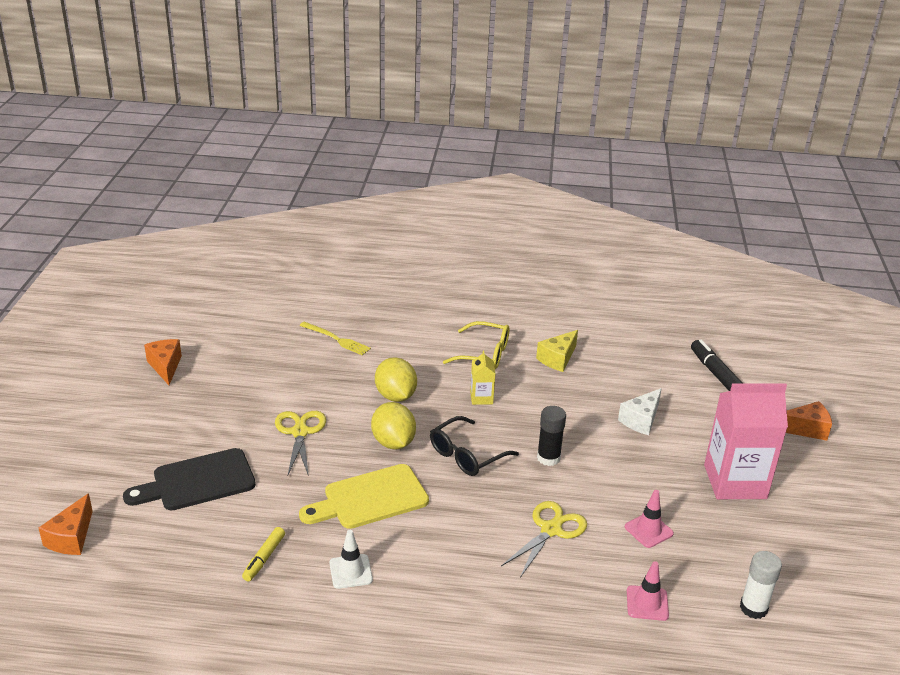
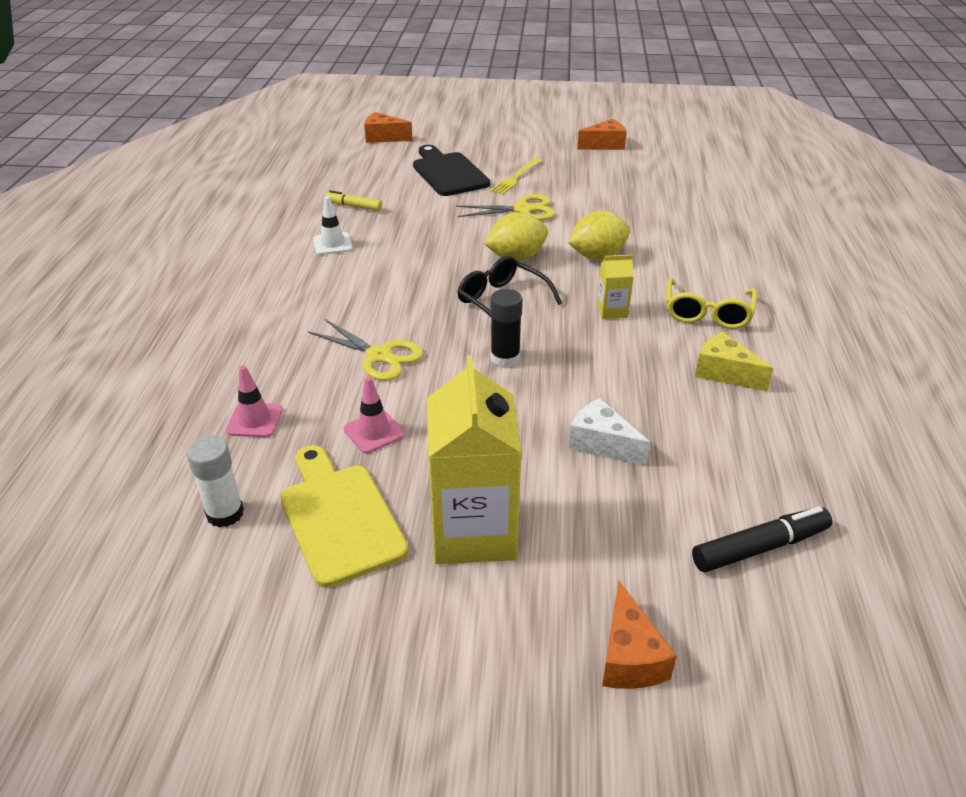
camera: 90 degrees right, 5 degrees up
yellow fork [299,322,371,355] -> yellow fork moved to [490,158,542,195]
yellow cutting board [299,464,429,529] -> yellow cutting board moved to [280,445,409,588]
pink carton [704,383,788,499] -> yellow carton [427,355,522,564]

